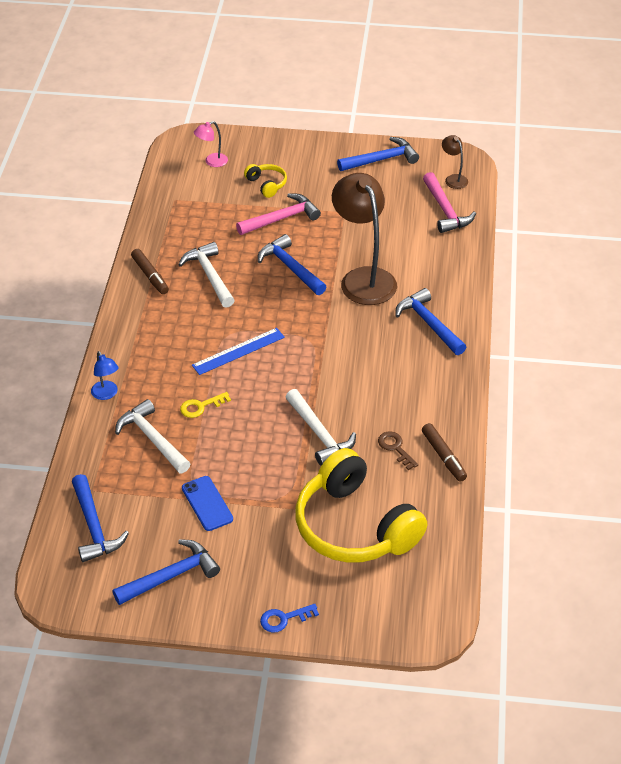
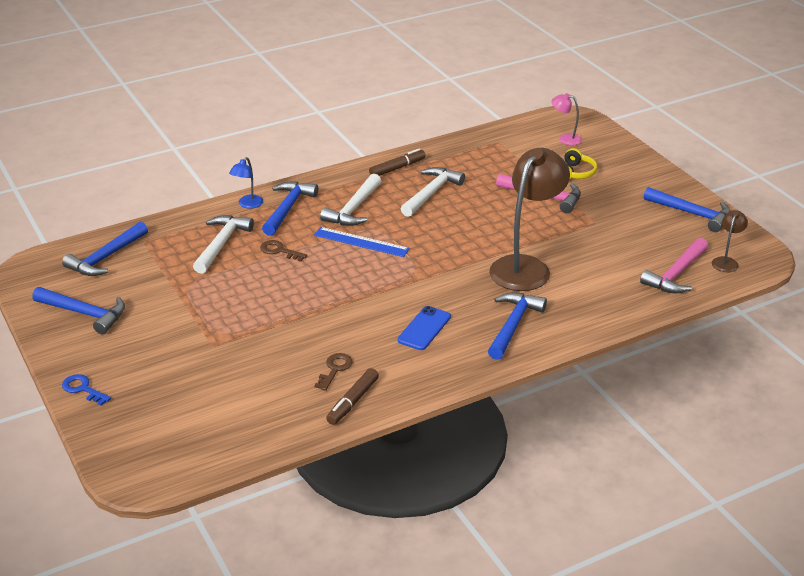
camera: 55 degrees right, 10 degrees down
brown marker [131,249,169,294] -> brown marker turned 150 degrees counterclockwise [369,149,426,176]
yellow key [180,392,231,418] -> brown key [260,240,307,262]
blue phone [182,476,233,531] -> blue phone moved to [397,306,451,350]
blue hammer [258,234,326,295] -> blue hammer moved to [262,181,318,236]
white hammer [286,389,356,466] -> white hammer moved to [320,174,381,226]
yellow headphones [295,448,427,563] -> none

